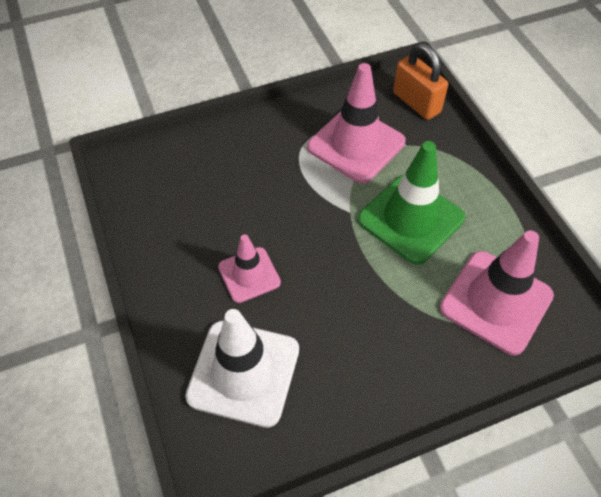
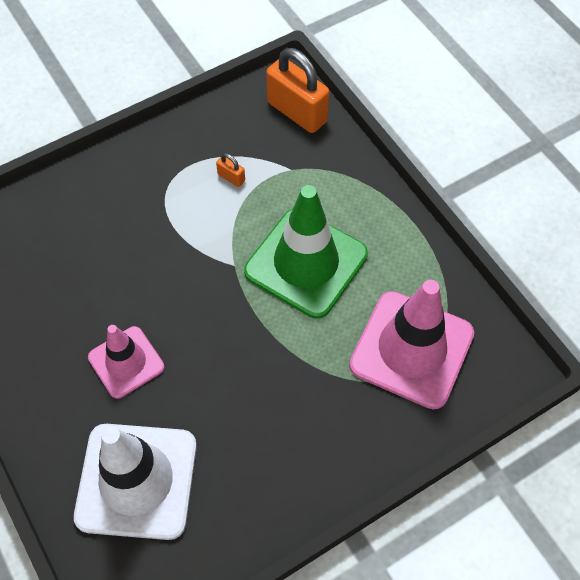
camera: 10 degrees left, 5 degrees up
pink traffic cone [307,63,406,183] -> orange padlock [216,153,245,187]

